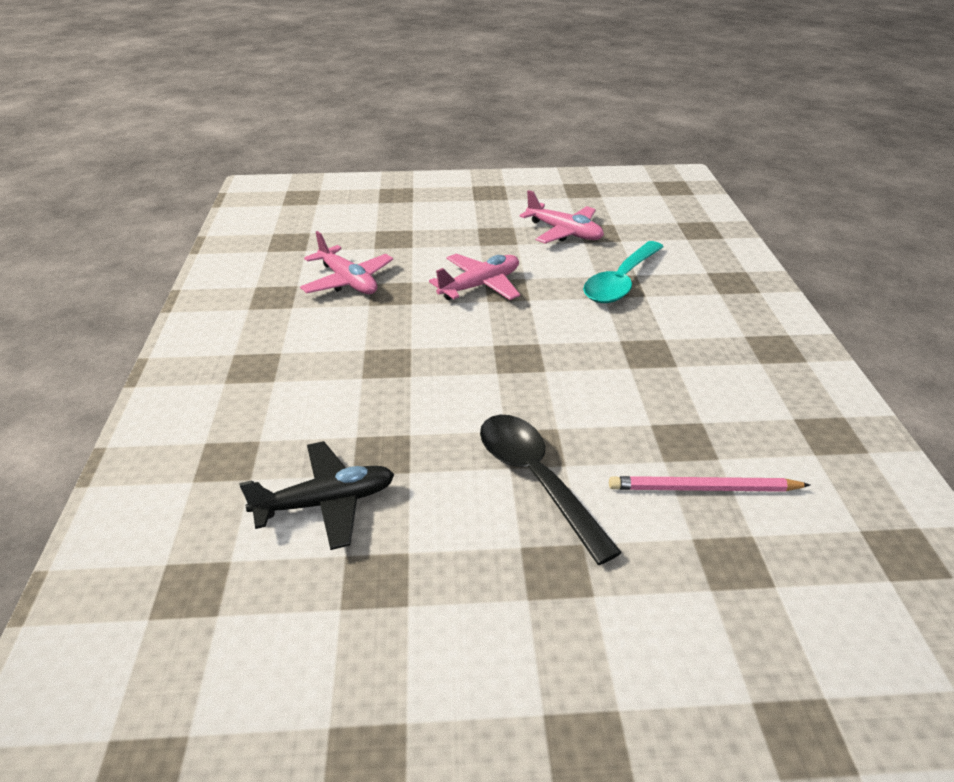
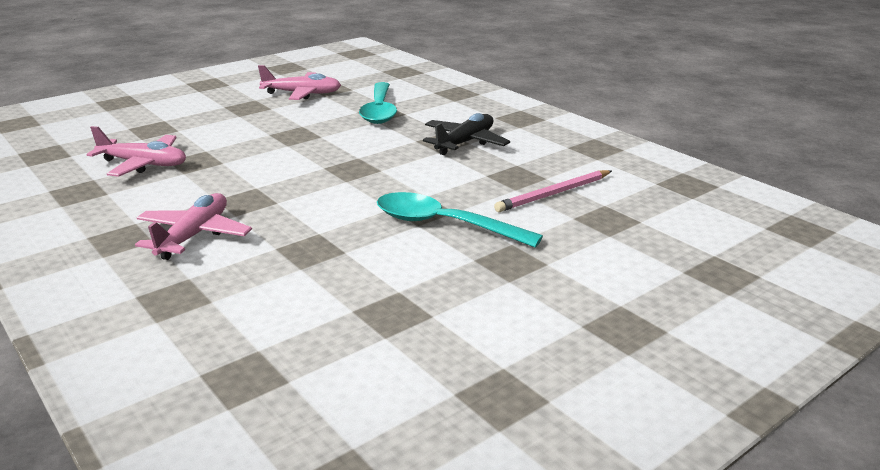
camera: 35 degrees left, 10 degrees down
black plane [239,441,394,550] -> black plane moved to [423,113,510,155]
pink plane [429,254,520,300] -> pink plane moved to [135,193,252,260]
black spoon [480,415,622,565] -> turquoise spoon [377,192,543,248]

